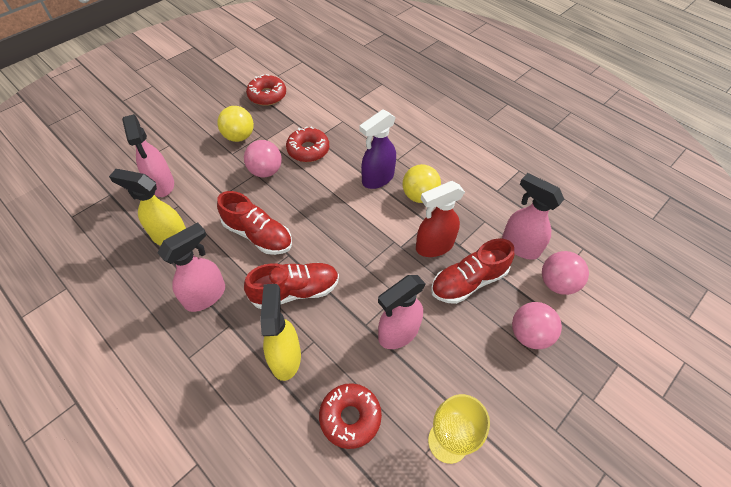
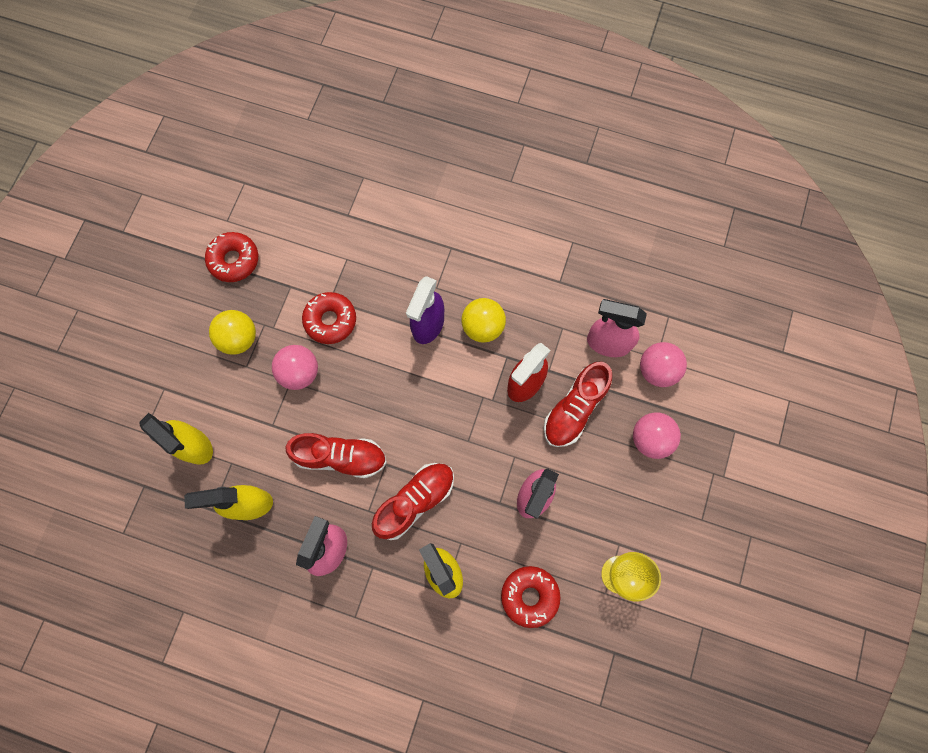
camera: 25 degrees left, 20 degrees up
pink spray bottle [122,114,174,197] -> yellow spray bottle [139,413,213,465]

